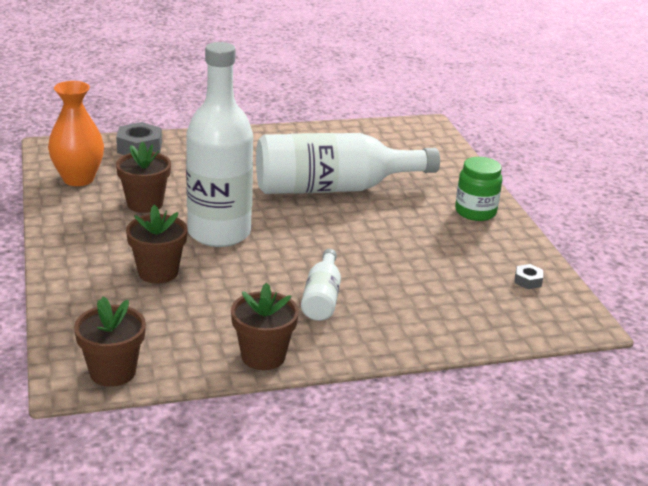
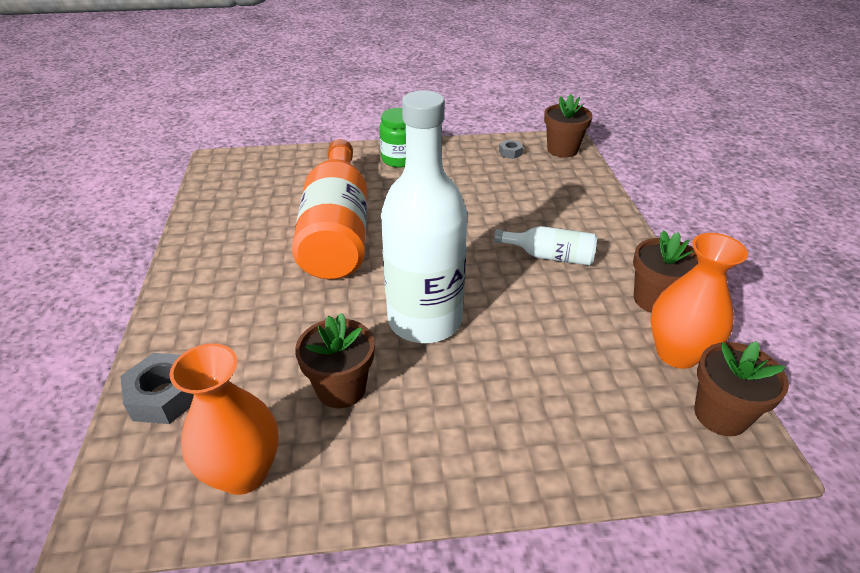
camera: 80 degrees left, 10 degrees up
brown flower pot [126,205,187,284] -> brown flower pot moved to [544,94,593,158]
white bottle [256,133,440,194] -> orange bottle [292,139,367,279]
none -> orange vase [650,233,748,369]

